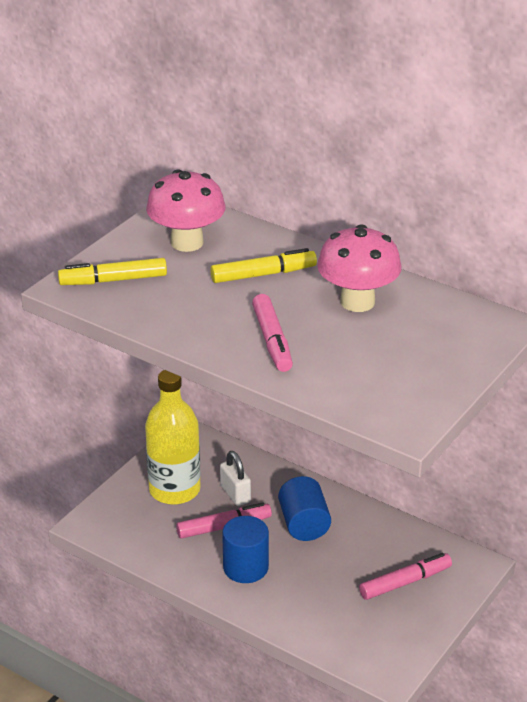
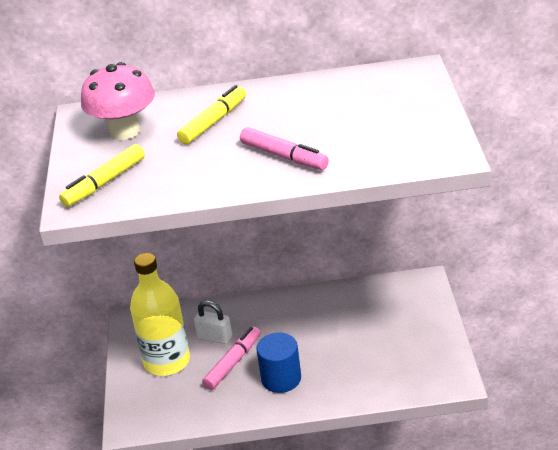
camera: 35 degrees left, 0 degrees up
blue cylinder [278,476,331,541] -> none
pink mushroom [317,224,401,312] -> none
pink marker [359,553,452,600] -> none

